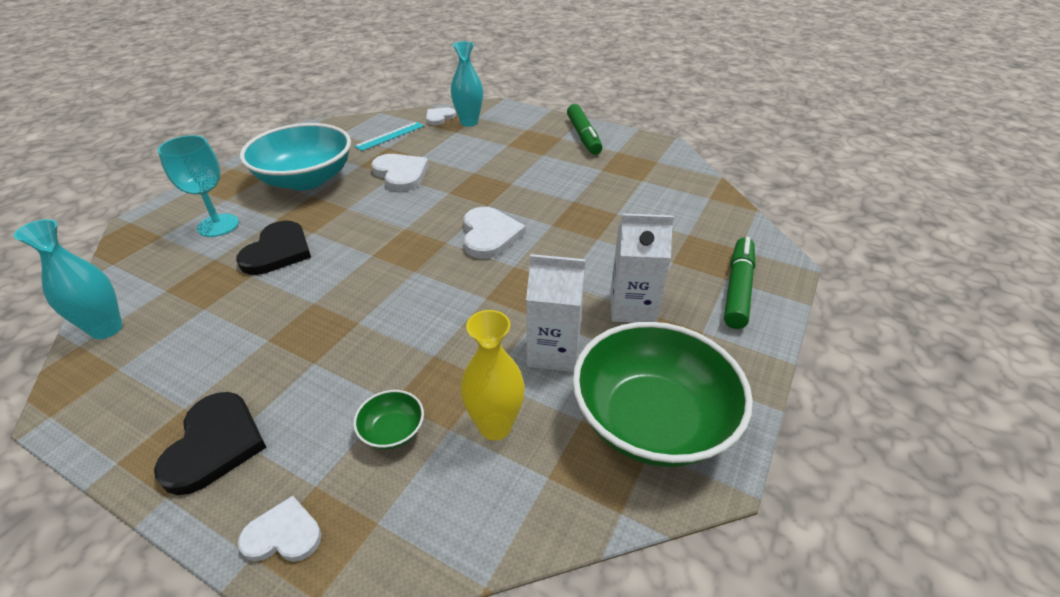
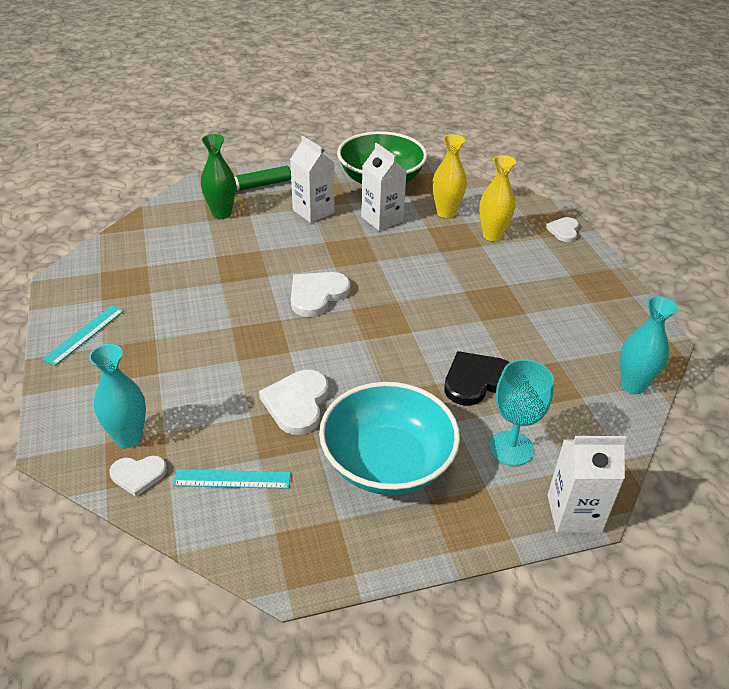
camera: 135 degrees left, 0 degrees up
black heart [154,392,267,495] -> none
white heart [238,496,321,562] -> white heart turned 60 degrees clockwise [546,217,579,242]
green bowl [353,390,424,449] -> yellow vase [479,155,516,241]
green marker [567,104,602,155] -> turquoise ruler [42,305,124,366]
none -> green vase [201,134,236,219]
none -> white carton [547,436,627,533]

